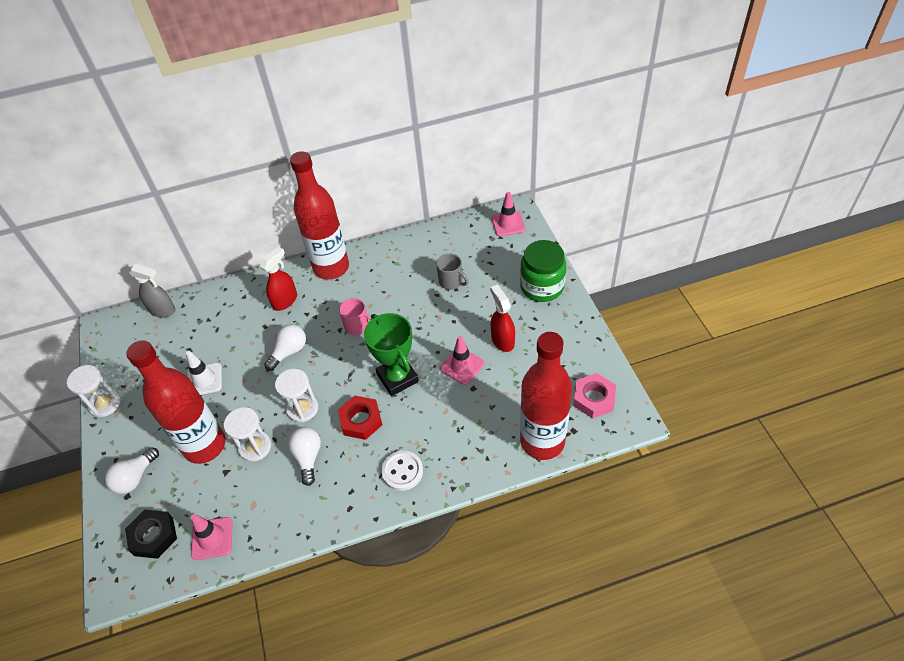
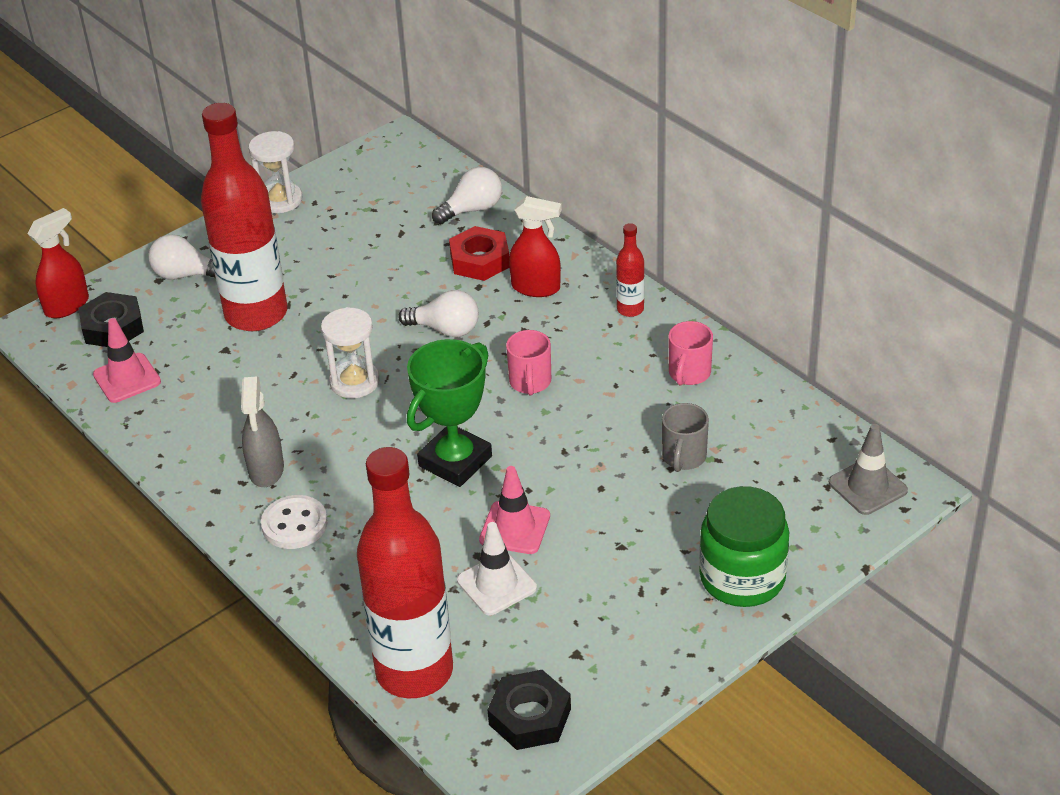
camera: 65 degrees right, 10 degrees down
grey spray bottle [129,264,176,318] -> grey spray bottle moved to [241,376,284,487]
white traffic cone [186,351,222,395] -> white traffic cone moved to [457,522,537,615]
white hourglass [224,407,271,462] -> none
white light bulb [288,427,321,486] -> white light bulb moved to [432,167,502,224]
red bottle [290,151,349,279] -> red bottle [616,223,644,317], size x0.42
red nut [338,396,382,440] -> red nut moved to [449,226,509,281]
red spray bottle [490,285,515,352] -> red spray bottle moved to [28,208,89,318]
pink traffic cone [491,192,525,236] -> grey traffic cone [829,424,908,515]
pink nut [573,373,616,418] -> black nut [488,670,571,750]
none -> pink mug [669,321,713,386]

